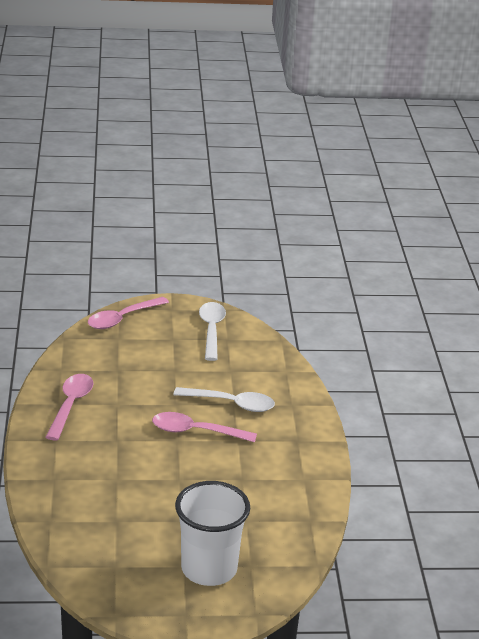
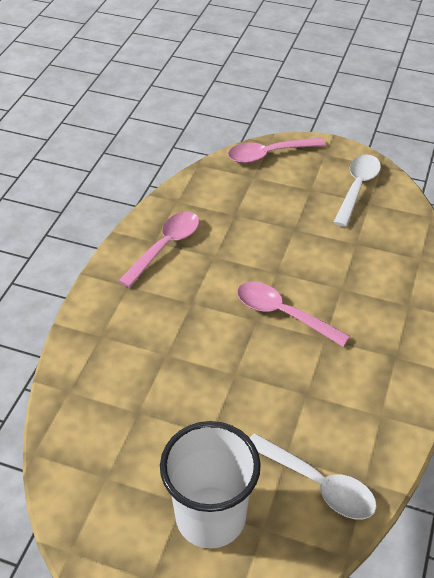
camera: 25 degrees right, 15 degrees up
white spoon [173,387,275,412] -> white spoon moved to [250,433,377,519]

